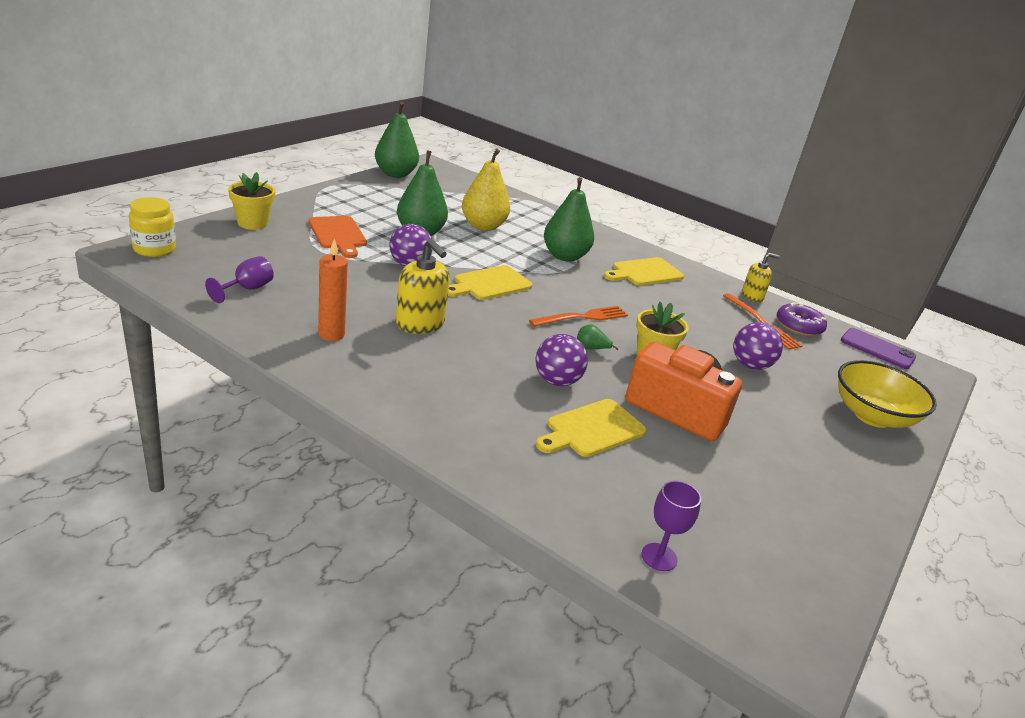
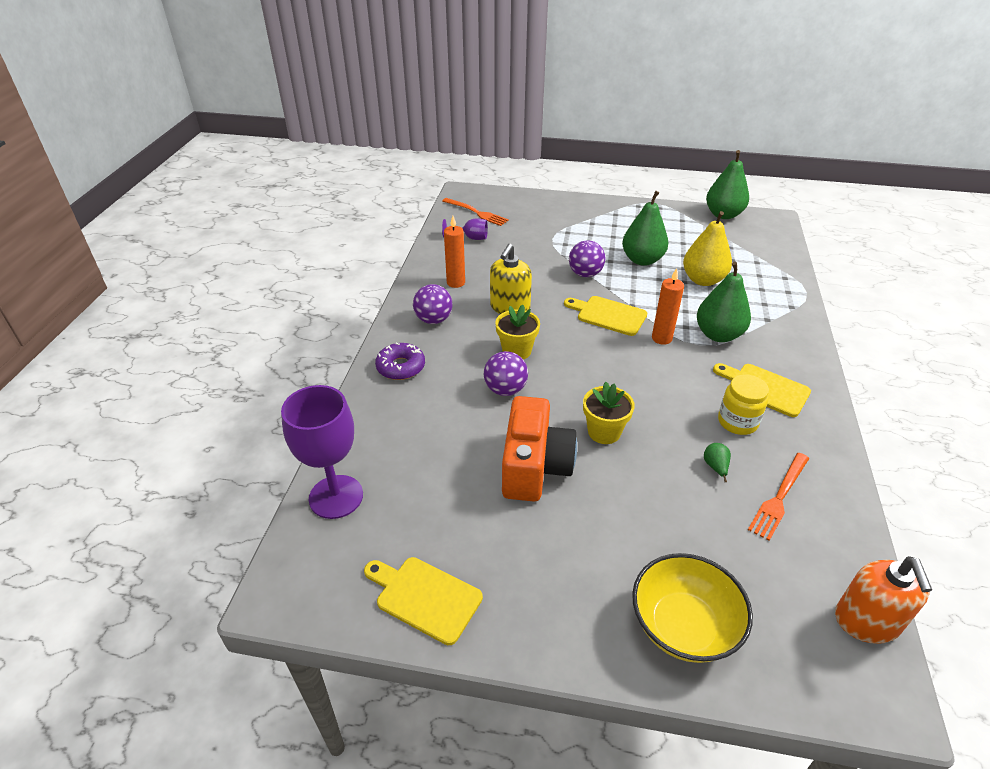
camera: 70 degrees right, 10 degrees up
yellow jar [129,197,176,257] -> yellow jar moved to [718,374,769,435]
yellow flower pot [228,172,275,230] -> yellow flower pot moved to [495,305,540,360]
orange cutting board [308,216,367,258] -> none
orange fork [529,306,628,327] -> orange fork moved to [442,198,509,226]
yellow cutting board [536,399,647,457] -> yellow cutting board moved to [364,557,483,645]
green pear [577,325,619,350] -> green pear moved to [704,443,731,482]
purple goblet [642,481,701,571] -> purple goblet [281,385,363,519], size x1.94
purple ball [733,322,783,370] -> purple ball moved to [413,284,452,324]
yellow soap dispenser [742,253,780,302] -> none
purple donut [777,302,827,336] -> purple donut moved to [375,343,425,380]
purple phone [841,328,916,369] -> orange soap dispenser [835,556,932,644]
none -> orange candle [652,268,684,345]

